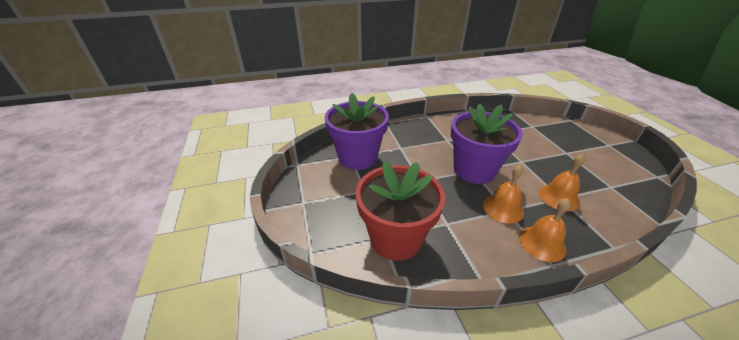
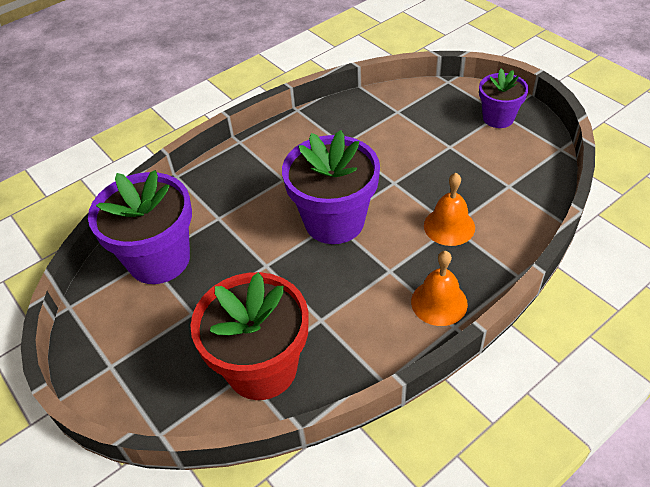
camera: 20 degrees left, 10 degrees up
orange bell [483,164,524,224] -> none
none -> purple flower pot [479,69,529,128]

